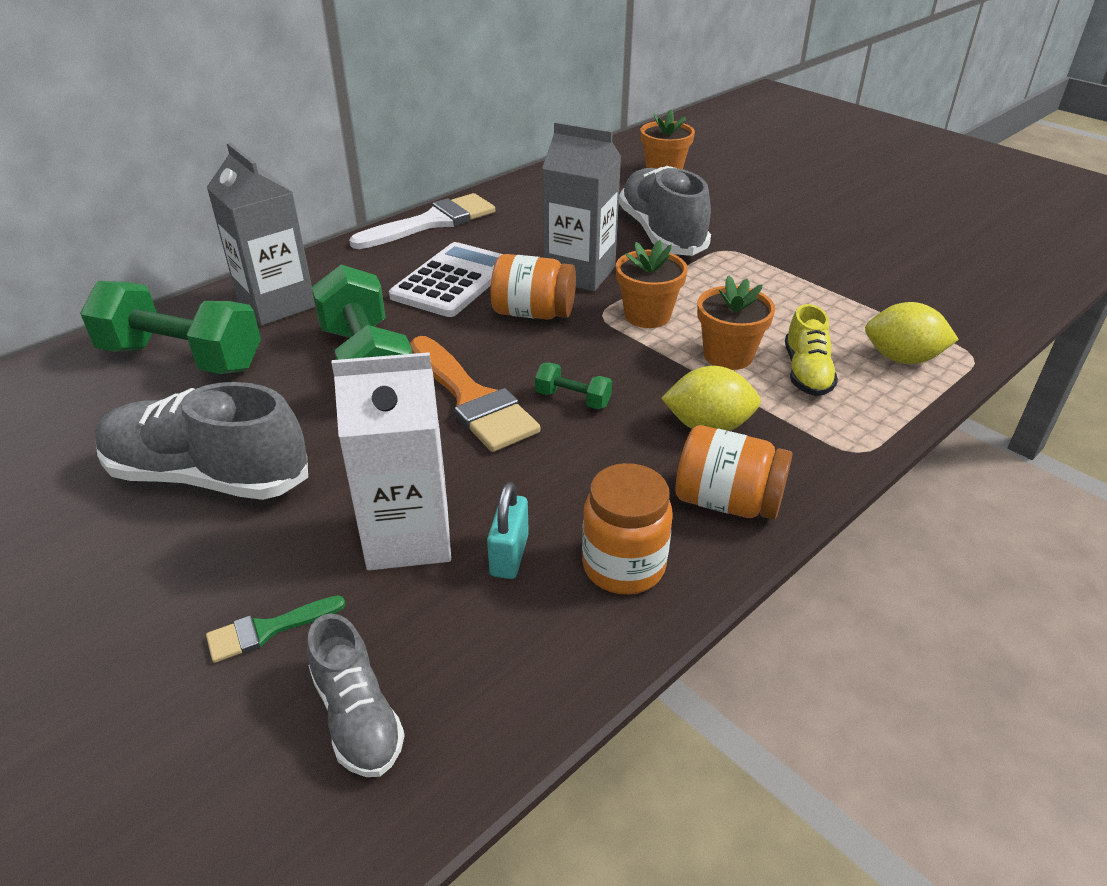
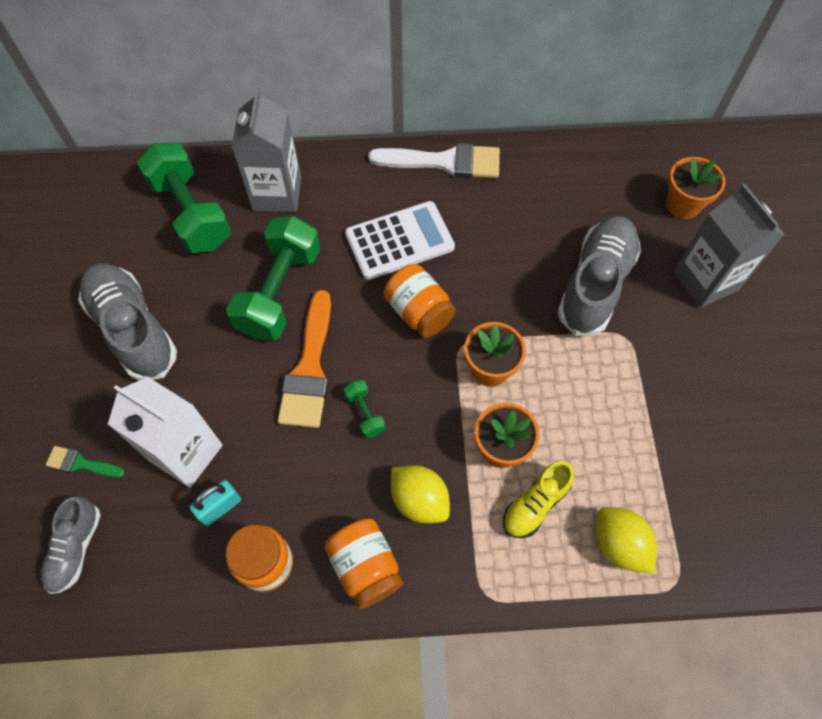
camera: 40 degrees right, 25 degrees up
grey carton [542,122,621,292] -> grey carton moved to [673,184,785,308]

